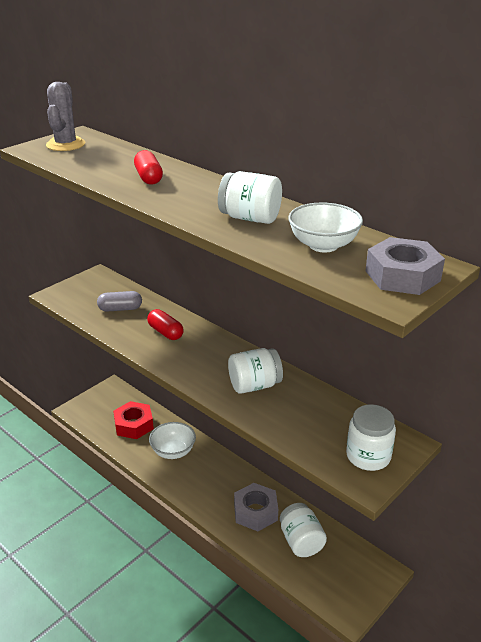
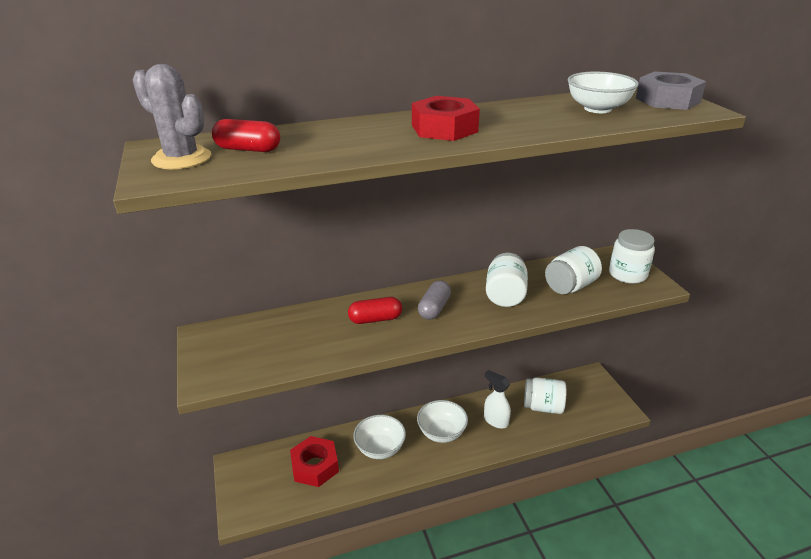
camera: 60 degrees left, 0 degrees up
grey capsule [97,291,142,312] -> grey capsule moved to [418,280,451,320]
red capsule [134,150,163,185] -> red capsule moved to [212,119,280,152]
white jar [218,171,282,224] -> white jar moved to [545,246,602,294]
grey nut [234,483,278,531] -> white spray bottle [484,370,511,429]
none -> red nut [412,96,480,141]
none -> white bowl [417,400,468,443]

